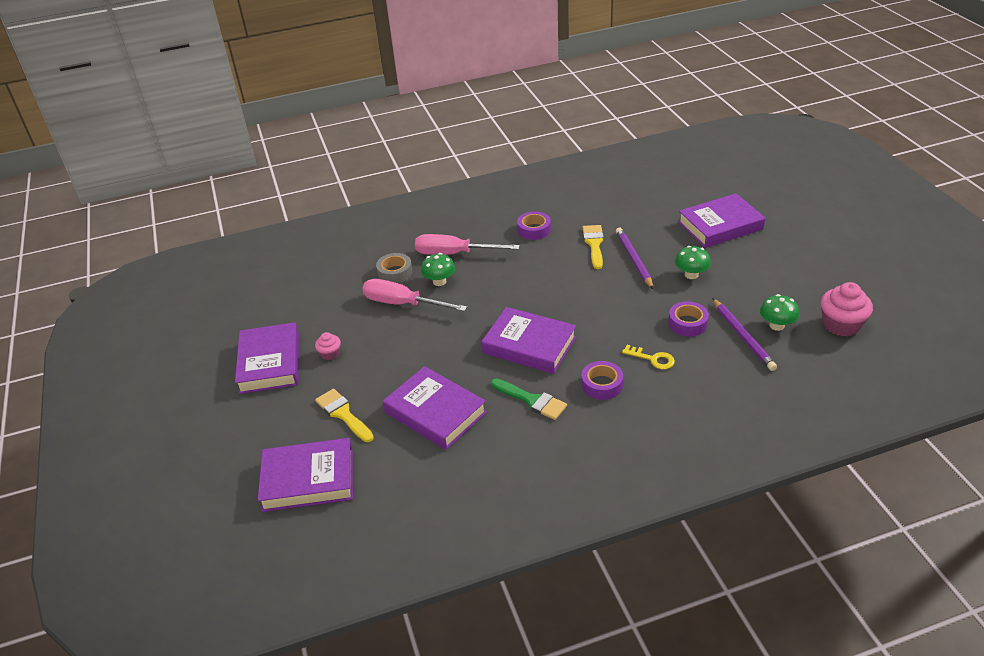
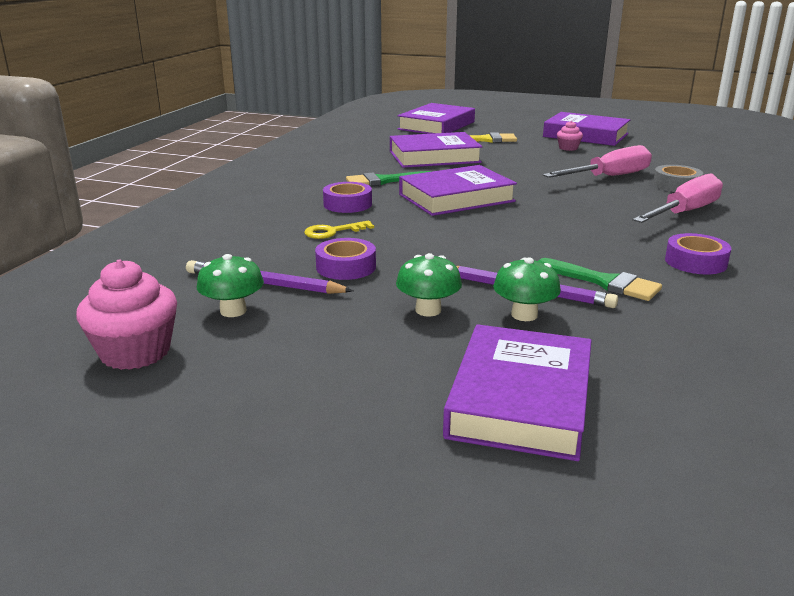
camera: 125 degrees right, 15 degrees down
green mushroom [421,253,455,286] -> green mushroom moved to [493,257,561,321]
yellow brush [583,225,604,269] -> green brush [538,258,662,301]

